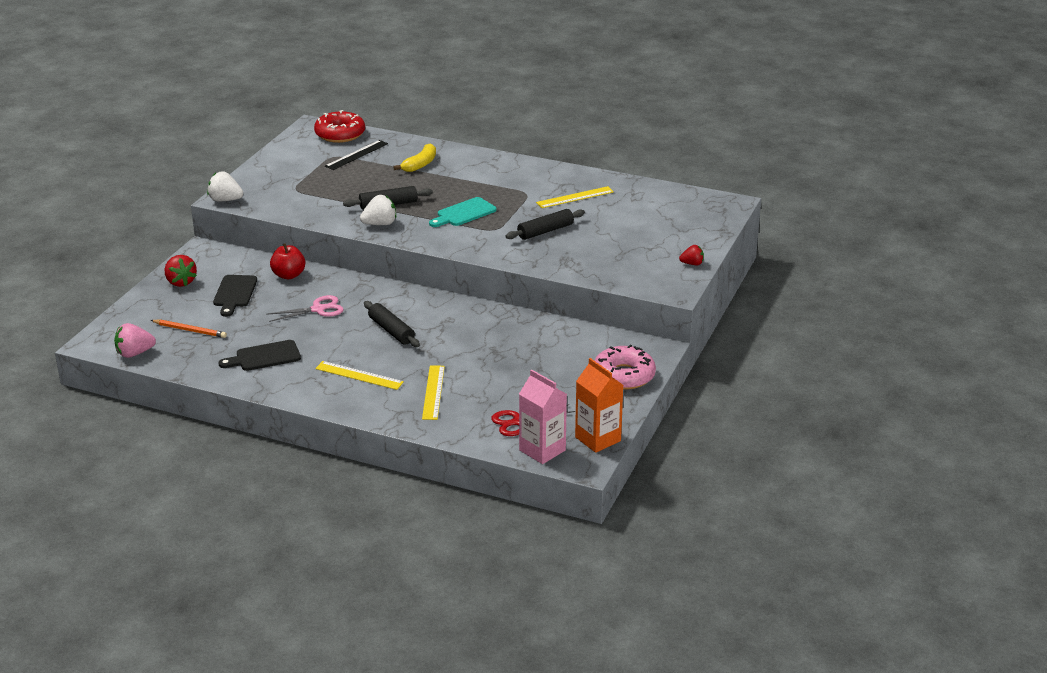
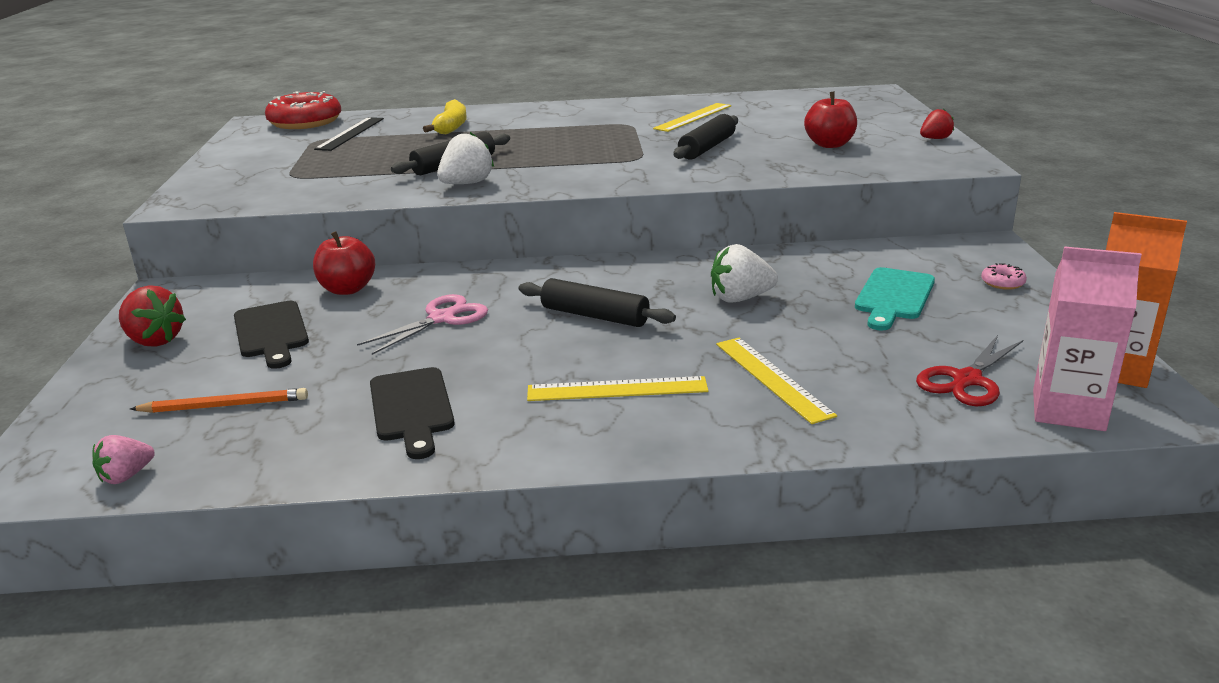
camera: 25 degrees left, 5 degrees down
pink strawberry [114,323,156,358] -> pink strawberry [92,435,155,484], size x0.64
white strawberry [207,172,243,201] -> white strawberry moved to [711,244,778,303]
black cutting board [219,340,301,371] -> black cutting board turned 60 degrees counterclockwise [370,367,455,459]
turquoise cutting board [429,197,496,227] -> turquoise cutting board moved to [855,267,935,331]
pink donut [594,344,656,390] -> pink donut [981,263,1027,290], size x0.41
none -> red apple [804,92,857,148]

